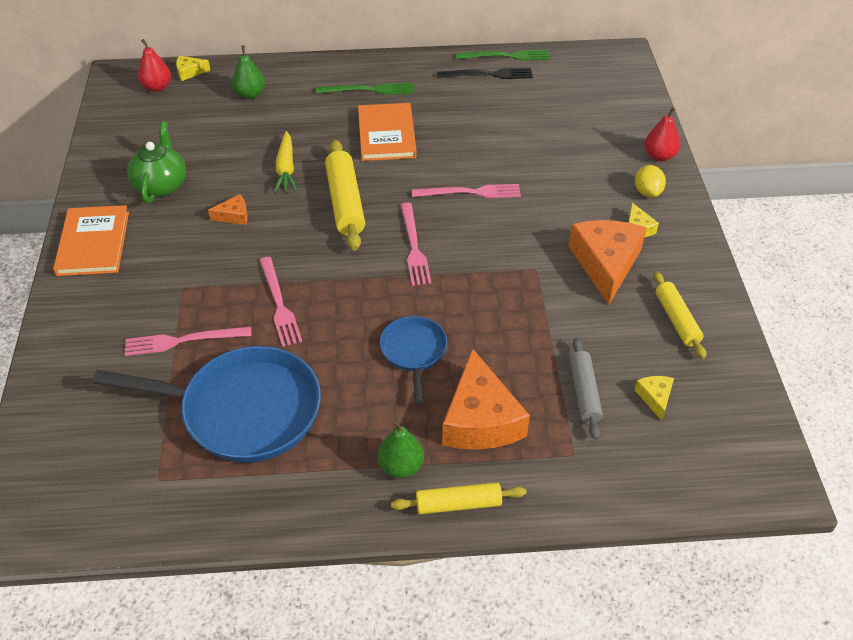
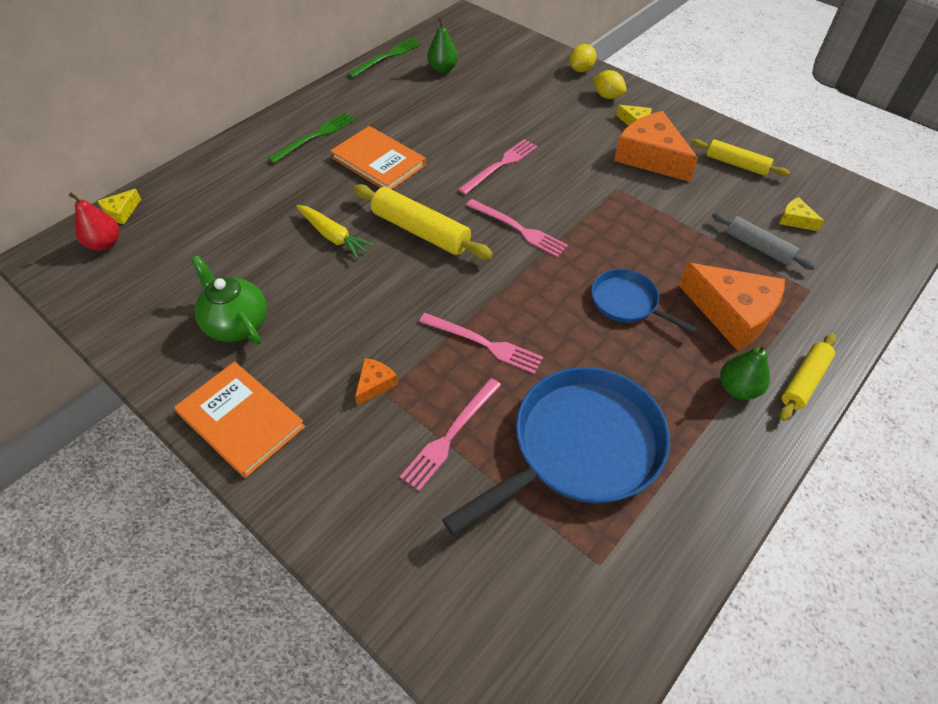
camera: 45 degrees left, 5 degrees up
orange cheese [208,194,248,225] -> orange cheese moved to [355,358,398,406]
green pear [232,45,265,99] -> green pear moved to [427,17,458,73]
black fork [437,68,533,79] -> none
red pear [644,107,680,162] -> yellow lemon [570,44,596,72]

